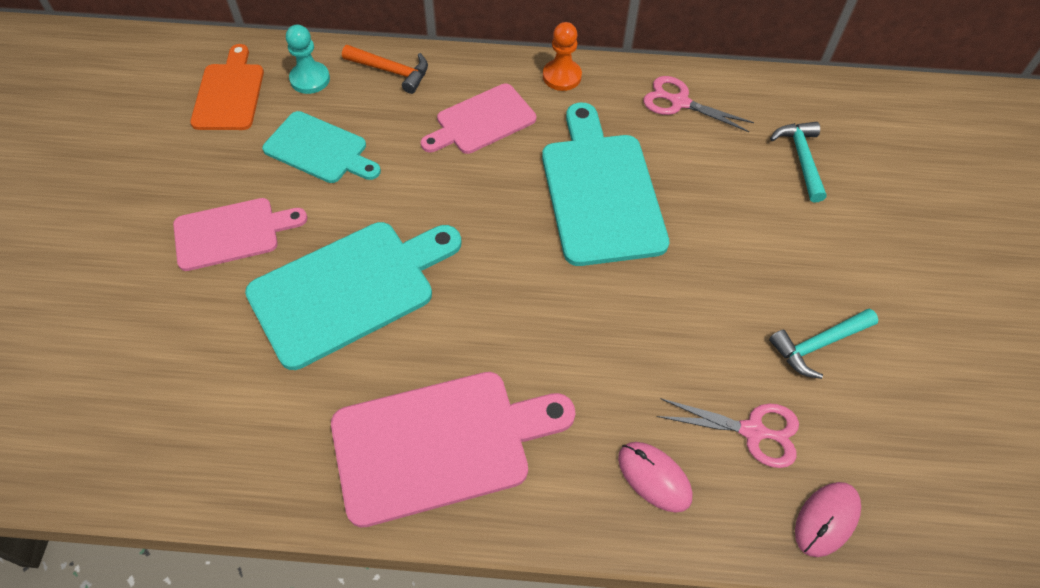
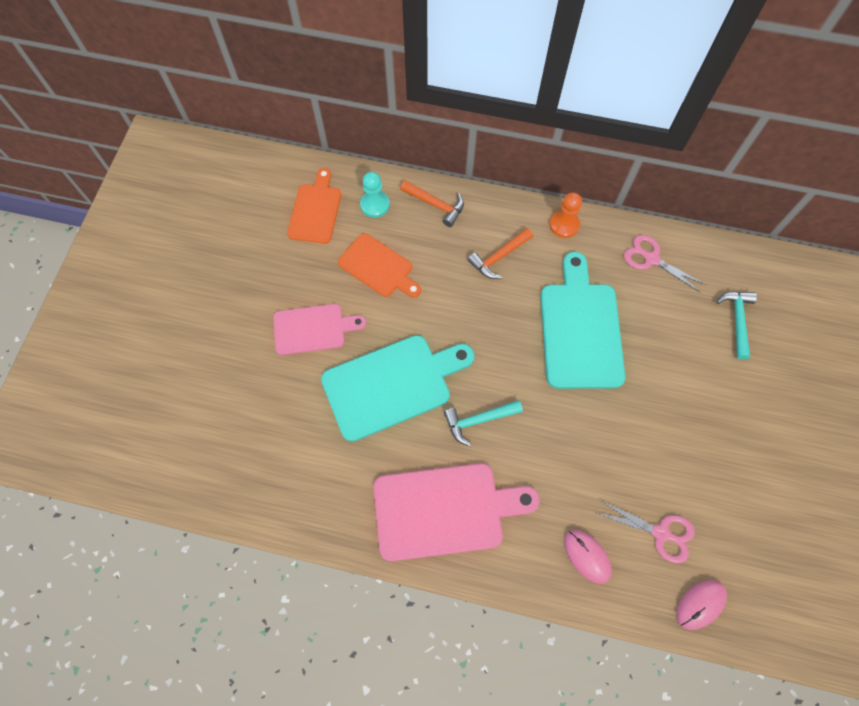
camera: 10 degrees right, 10 degrees up
turquoise cutting board [262,111,381,183] -> orange cutting board [338,233,421,298]
pink cutting board [421,84,536,154] -> orange hammer [468,228,533,279]
turquoise hammer [769,308,878,379] -> turquoise hammer moved to [444,400,523,446]

